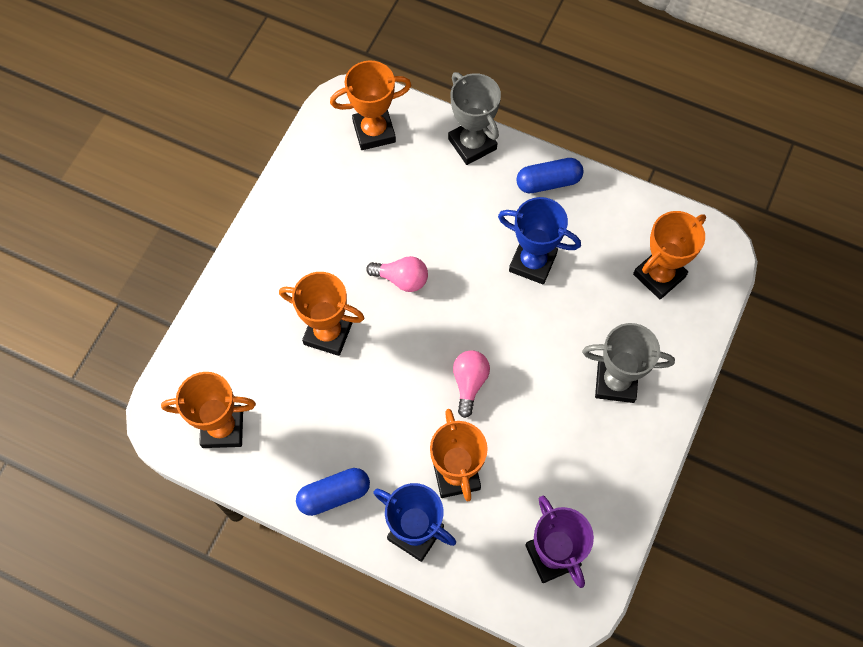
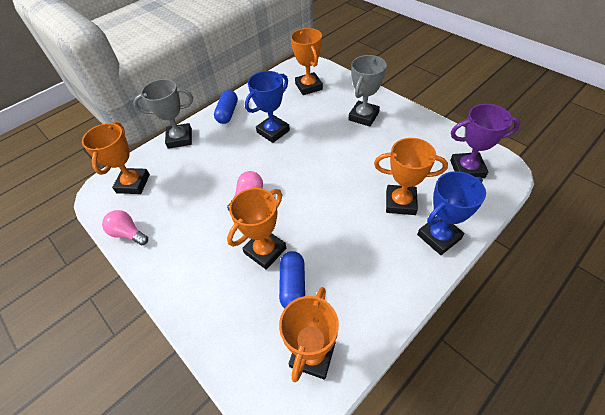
camera: 65 degrees left, 15 degrees down
blue capsule [296,468,370,516] -> blue capsule moved to [279,251,305,308]
pink light bulb [453,350,490,418] -> pink light bulb moved to [102,210,148,245]

